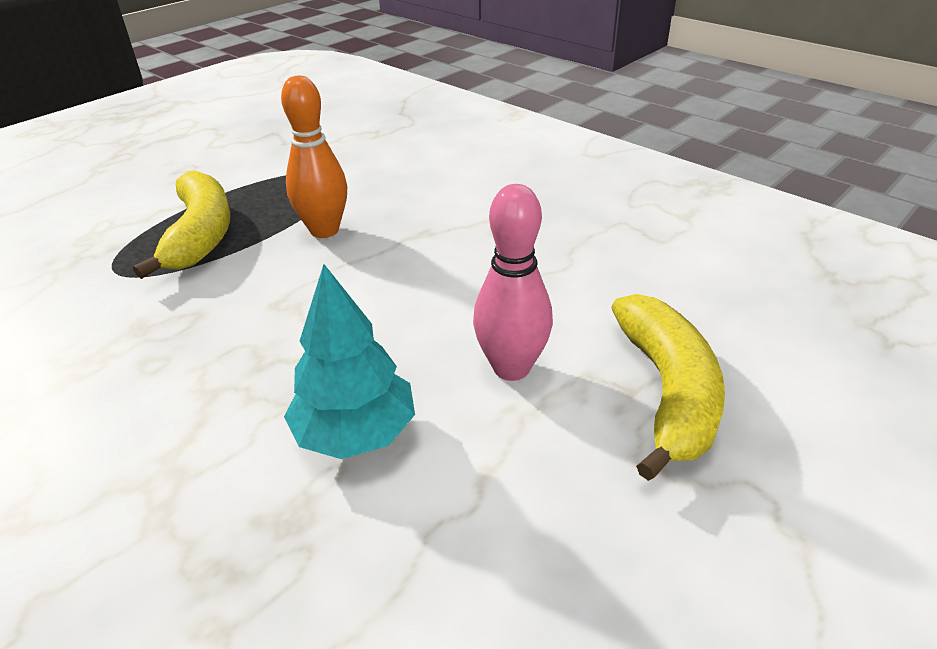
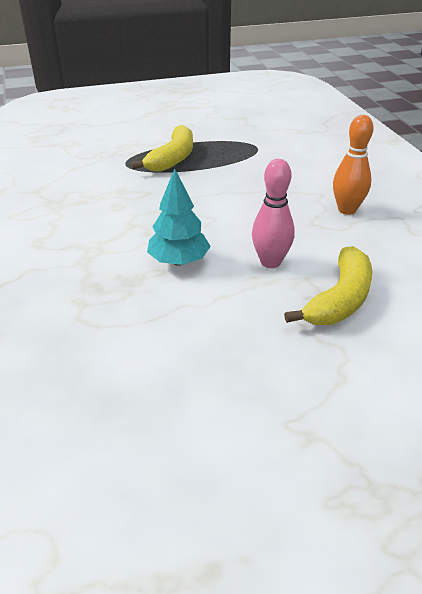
camera: 30 degrees right, 0 degrees up
orange bowling pin [281,75,347,238] -> orange bowling pin moved to [333,115,374,215]

